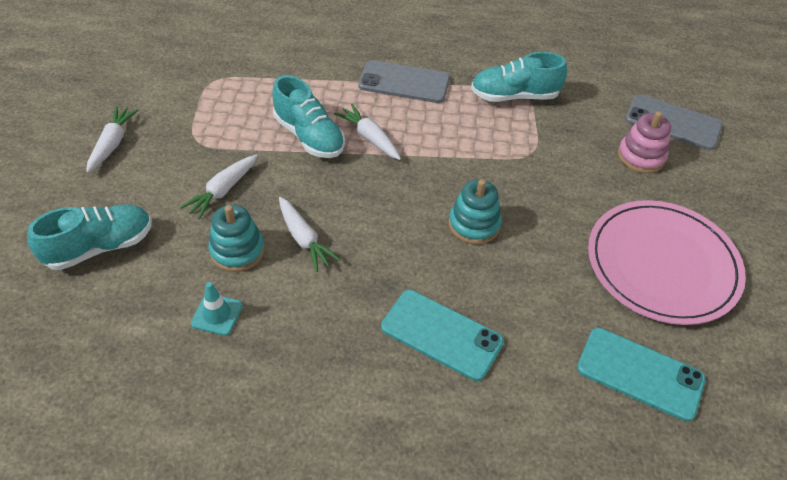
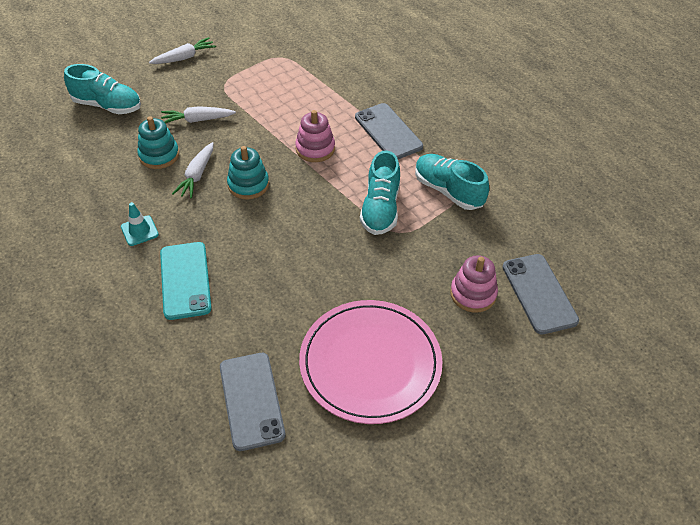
camera: 50 degrees right, 0 degrees up
turquoise traffic cone [191,282,243,336] -> turquoise traffic cone moved to [121,202,159,246]
turquoise shoe [272,75,345,158] -> turquoise shoe moved to [360,150,400,235]
white carrot [334,104,401,160] -> pink stacking toy [295,110,335,162]
turquoise stacking toy [449,179,502,244] -> turquoise stacking toy moved to [227,146,269,200]
turquoise phone [577,328,706,422] -> grey phone [220,353,285,451]

